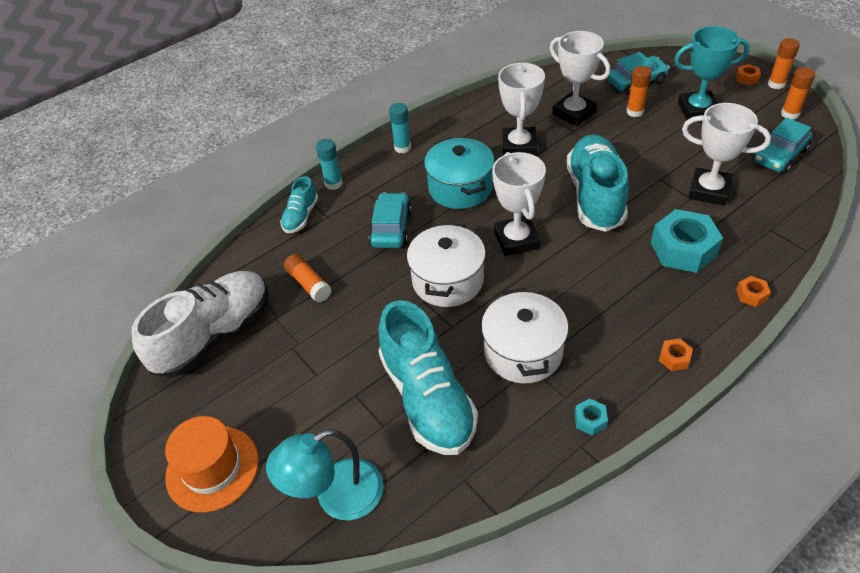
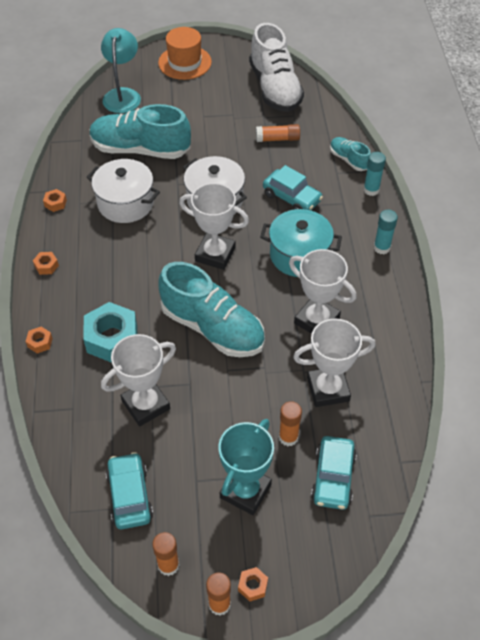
camera: 120 degrees right, 5 degrees up
turquoise nut [574,398,608,436] -> orange nut [43,189,67,212]

